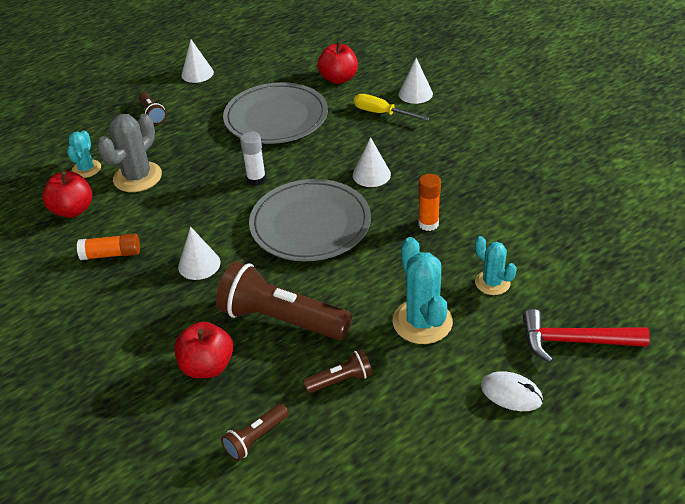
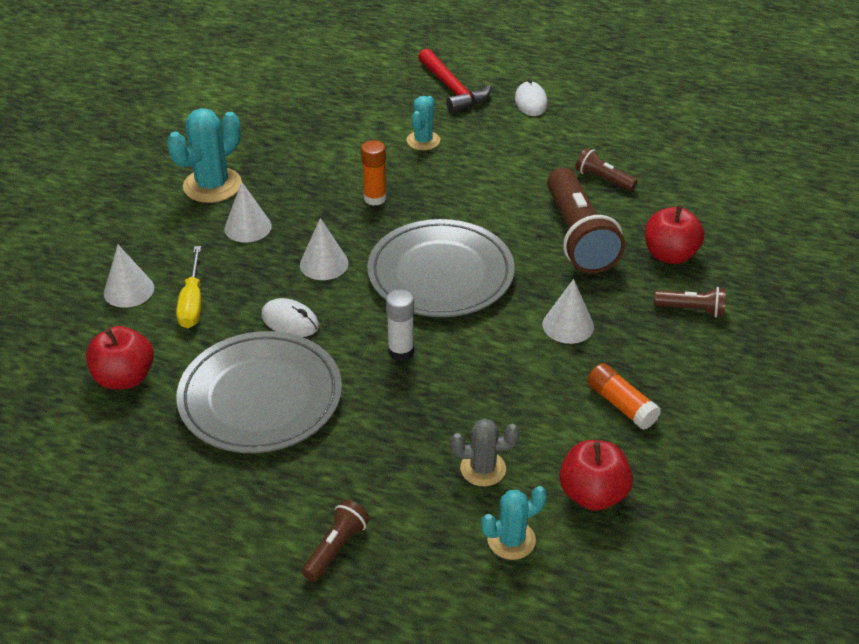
camera: 125 degrees left, 0 degrees up
grey cactus [97,114,162,192] -> grey cactus [450,418,519,486], size x0.61
white cone [181,39,214,83] -> white cone moved to [225,182,272,243]
brown flashlight [221,403,289,461] -> brown flashlight moved to [654,287,726,318]
turquoise cactus [392,237,453,344] -> turquoise cactus moved to [167,108,242,203]
none -> white mouse [261,298,319,337]

